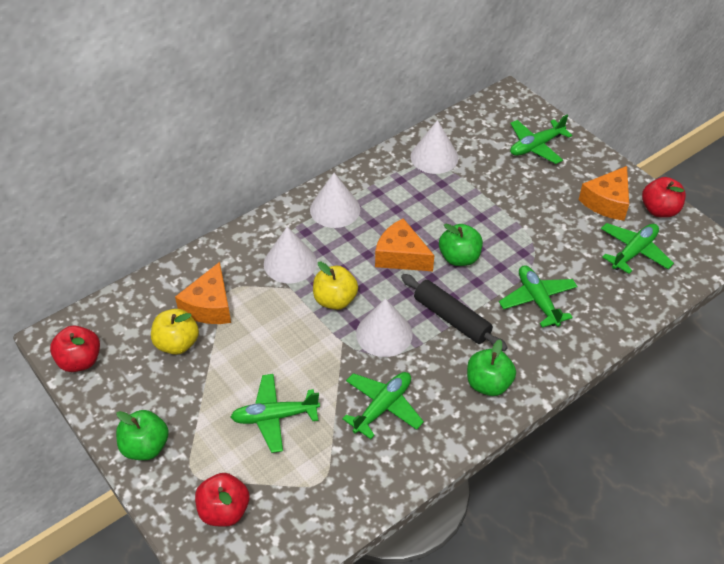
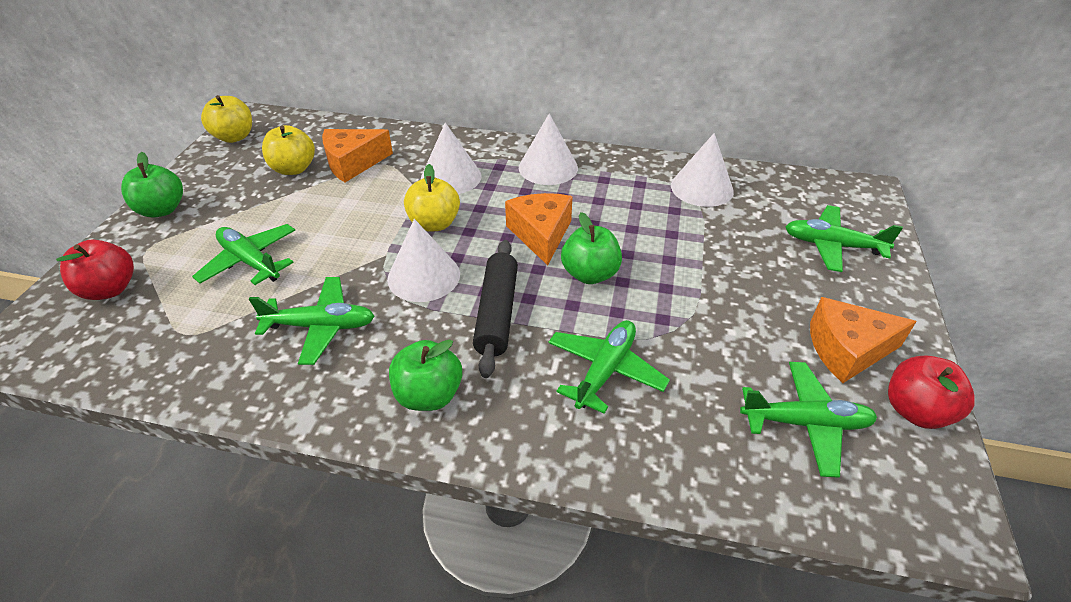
camera: 50 degrees right, 5 degrees down
red apple [50,326,100,372] -> yellow apple [201,95,252,143]

